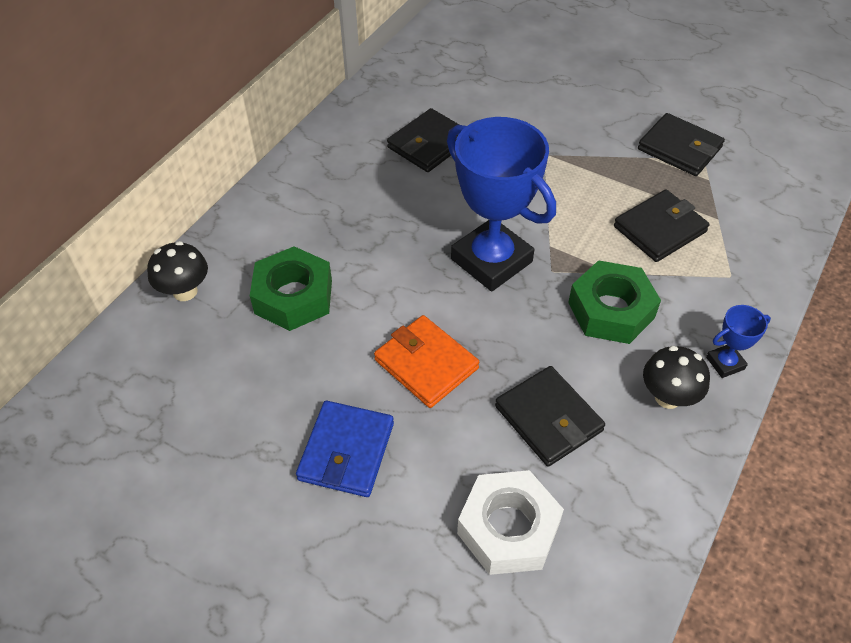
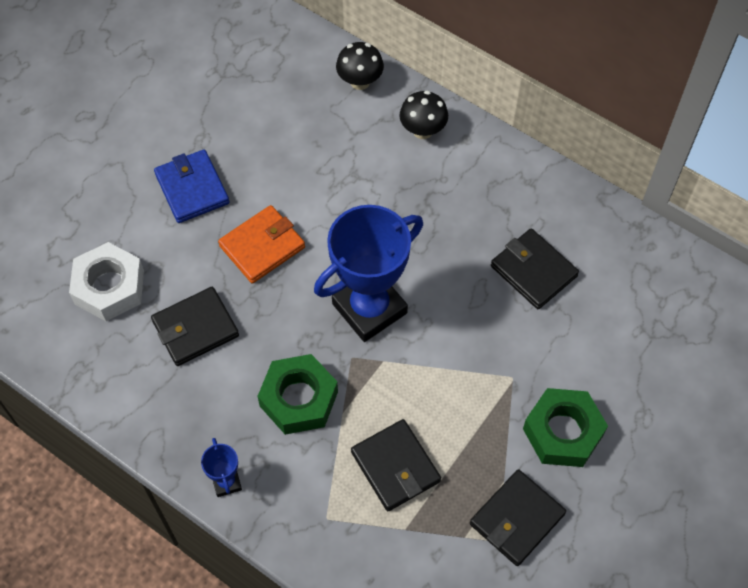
camera: 95 degrees right, 10 degrees up
green nut [250,246,332,331] -> green nut moved to [523,388,608,467]
blue wallet [296,401,394,497] -> blue wallet turned 45 degrees clockwise [154,150,229,223]
black mushroom [643,346,710,409] -> black mushroom moved to [399,91,448,139]

